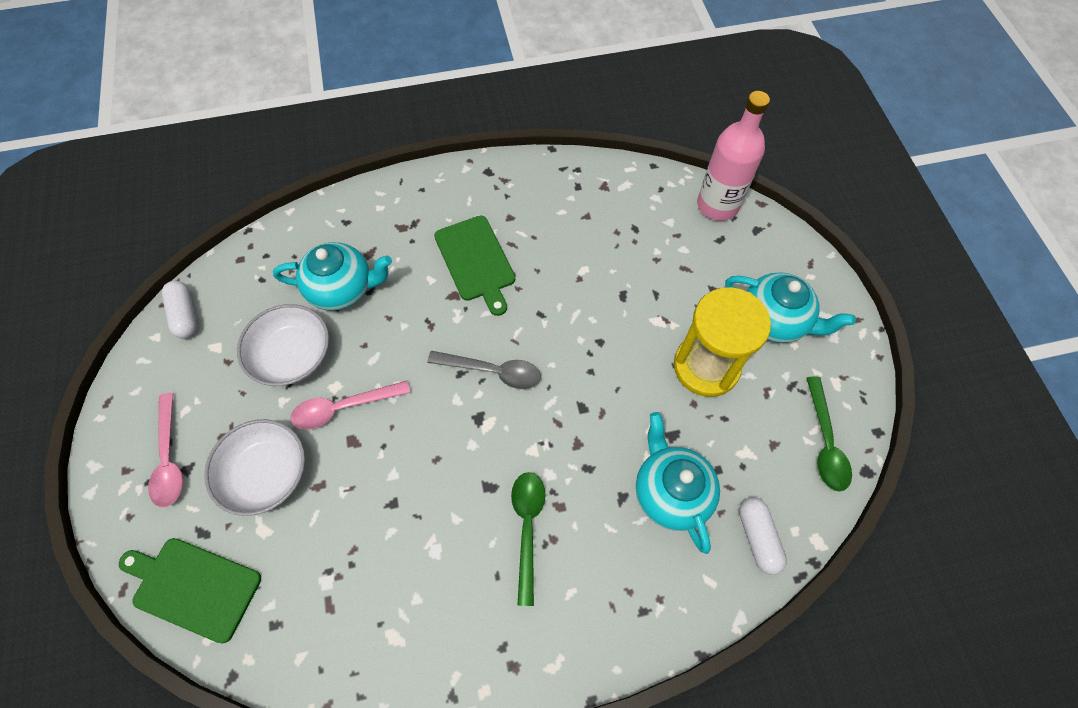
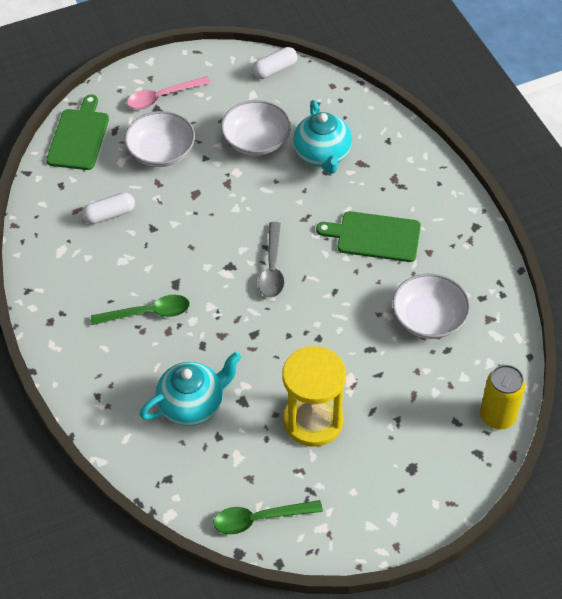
camera: 80 degrees right, 10 degrees down
pink spoon [290,381,411,429] -> none
green cutting board [434,215,515,316] -> green cutting board turned 45 degrees clockwise [316,211,421,262]
pink bottle [697,91,770,221] -> yellow can [480,365,525,430]
turquoise teapot [725,272,856,343] -> none
white capsule [739,497,787,575] -> white capsule moved to [82,193,135,224]
none -> white bowl [392,274,470,339]

